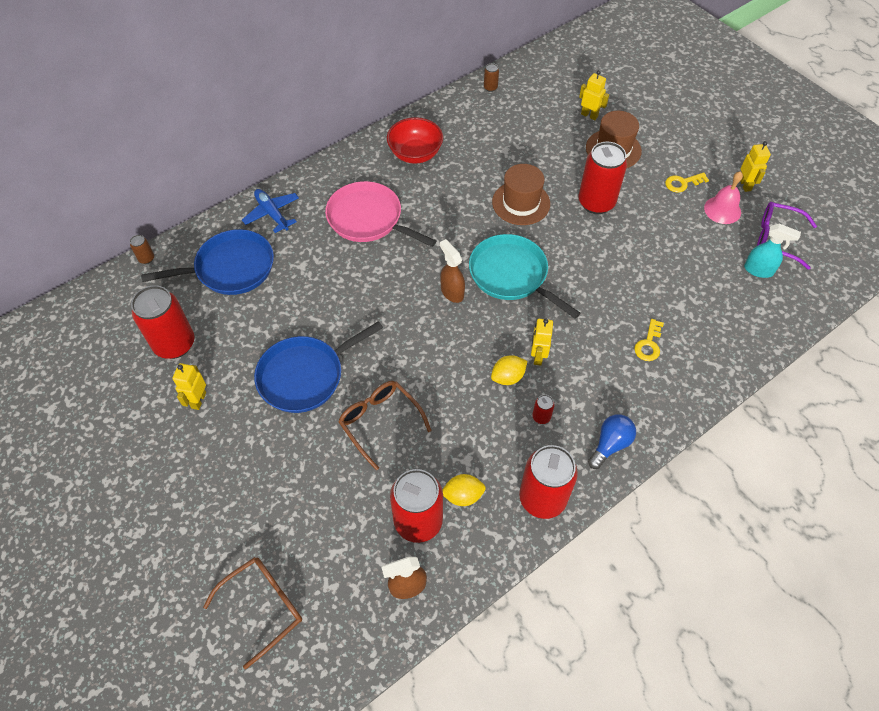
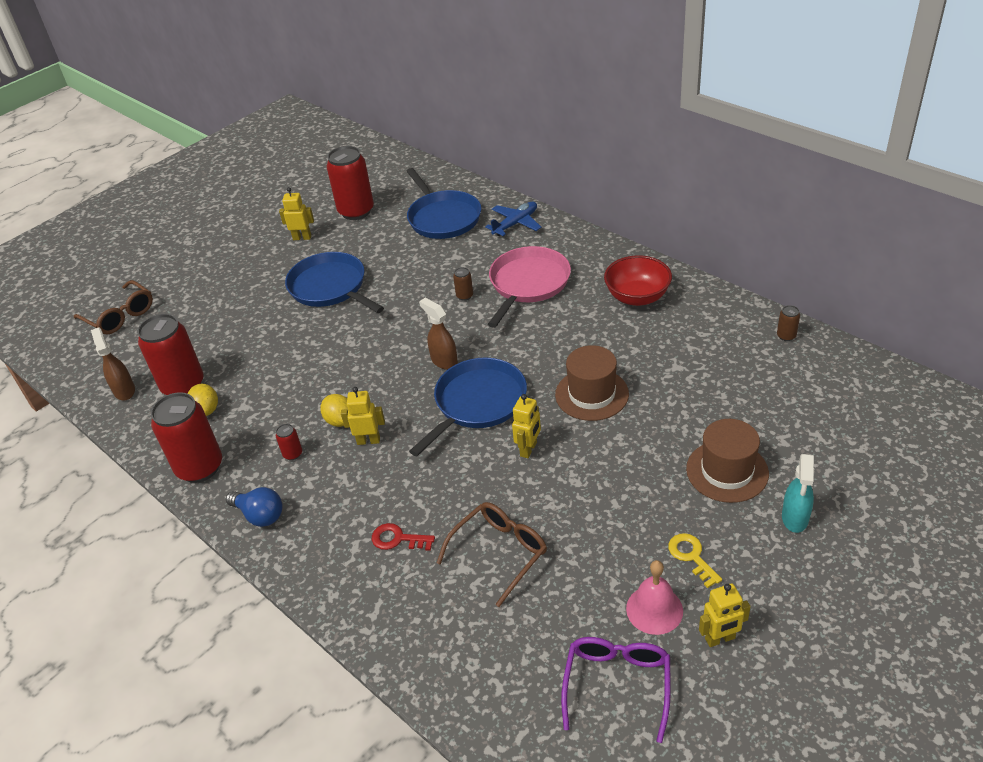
camera: 85 degrees right, 15 degrees down
brown can [130,235,154,264] -> brown can moved to [453,267,473,301]
brown glasses [338,381,432,470] -> brown glasses moved to [437,502,547,607]
brown spray bottle [440,239,465,303] -> brown spray bottle turned 90 degrees counterclockwise [419,298,458,370]
turquoise pan [469,234,580,319] -> blue pan [409,358,527,456]
red can [578,142,627,214] -> none
yellow robot [579,70,609,120] -> yellow robot moved to [512,394,541,458]
yellow key [634,319,664,361] -> red key [372,523,435,551]
turquoise spray bottle [744,224,801,278] -> turquoise spray bottle moved to [782,454,814,533]

